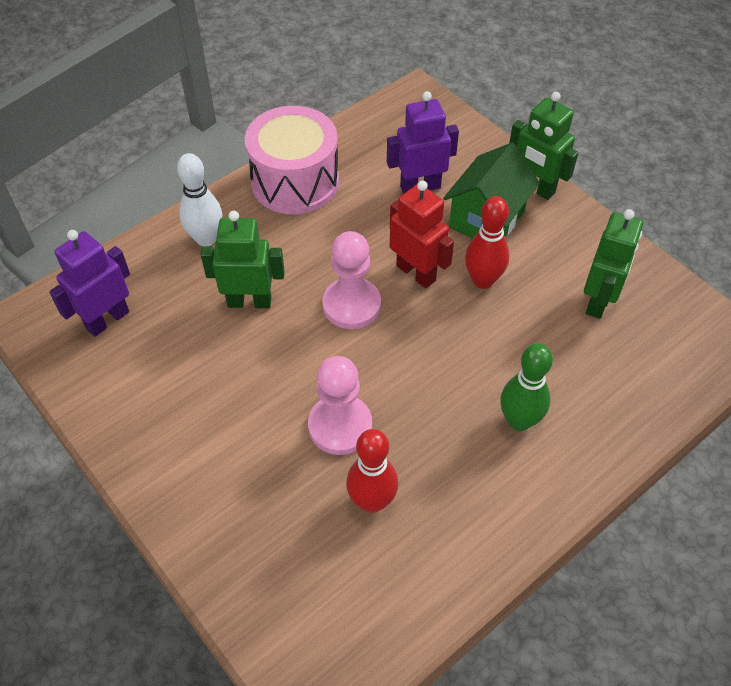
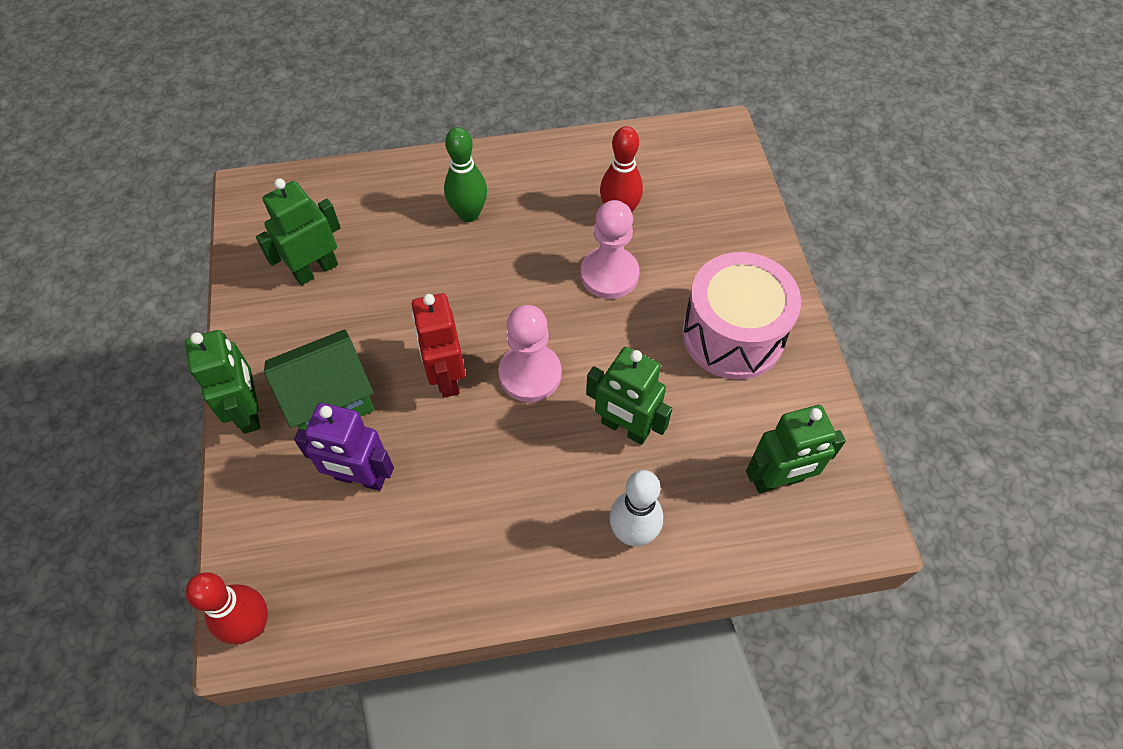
camera: 150 degrees left, 5 degrees up
purple robot [49,230,130,337] -> green robot [746,405,846,493]
pink drum [245,106,339,214] -> pink drum moved to [682,252,801,379]
red bowling pin [465,196,509,289] -> red bowling pin moved to [185,572,268,644]

